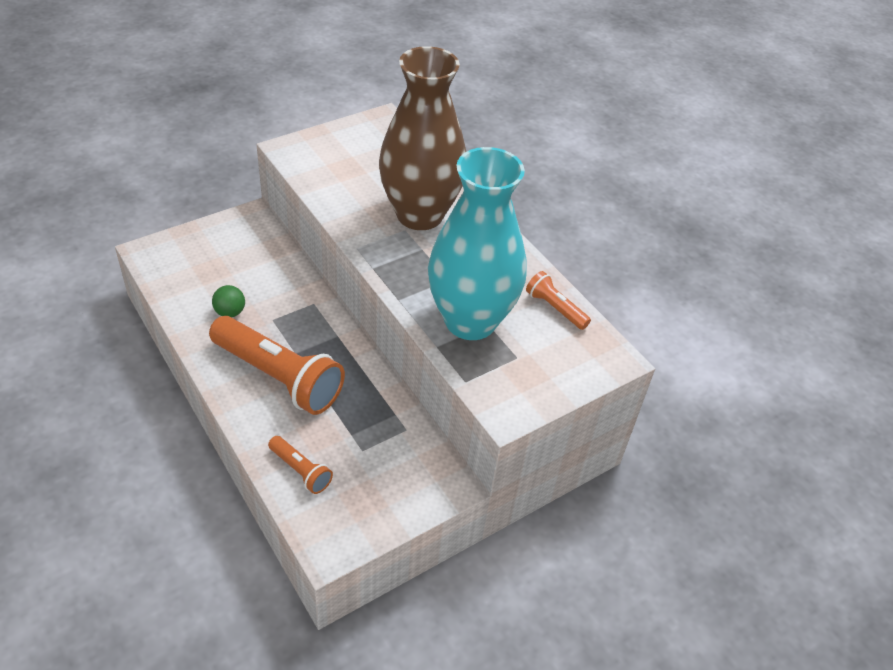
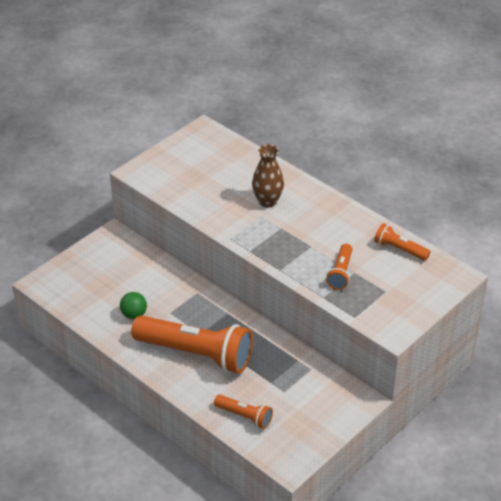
camera: 10 degrees left, 5 degrees down
brown vase [379,46,466,230] -> brown vase [252,144,284,208], size x0.46
turquoise vase [428,147,527,340] -> orange flashlight [326,244,352,290]

